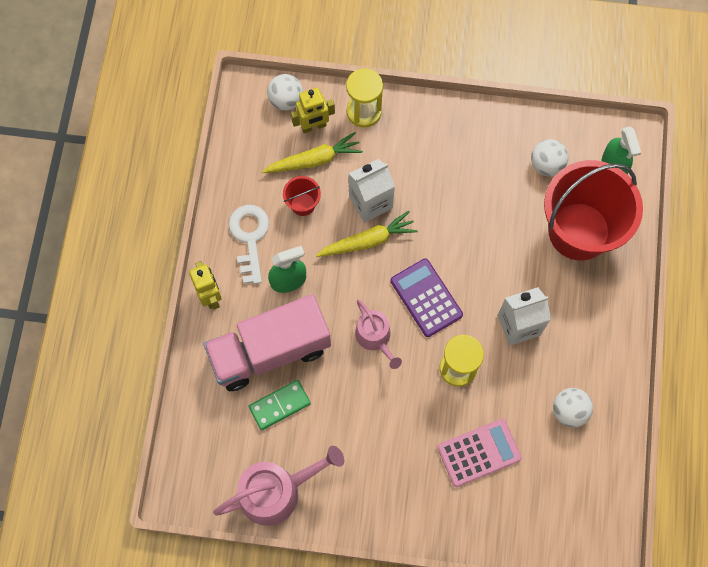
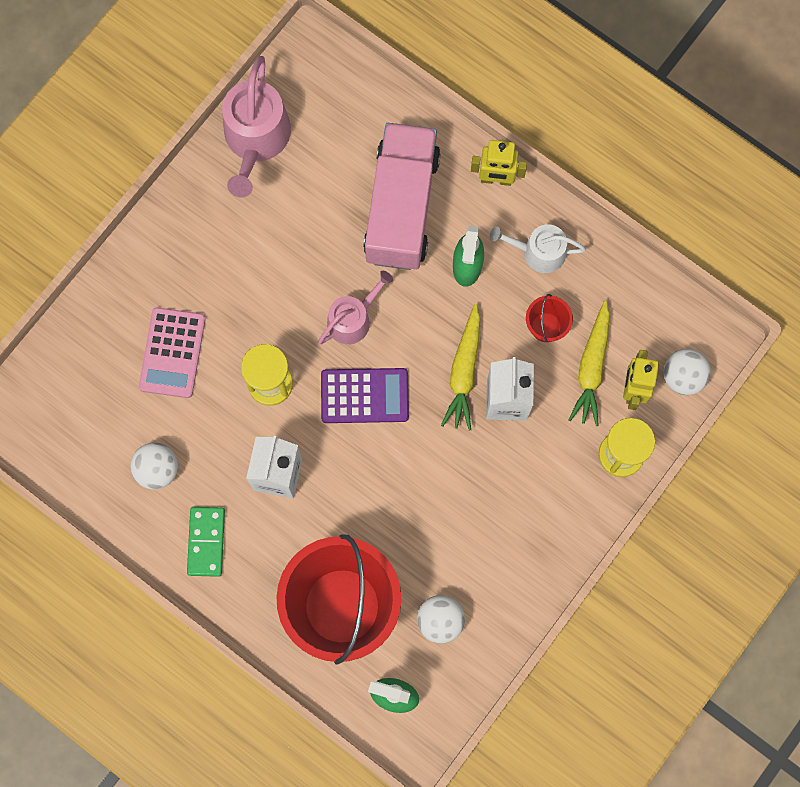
camera: 120 degrees right, 5 degrees up
white key [229,205,269,284] -> white watering can [490,224,586,273]
green domino [248,380,311,430] -> green domino moved to [187,507,225,577]
pink watering can [355,300,402,369] -> pink watering can turned 135 degrees clockwise [318,271,394,344]

